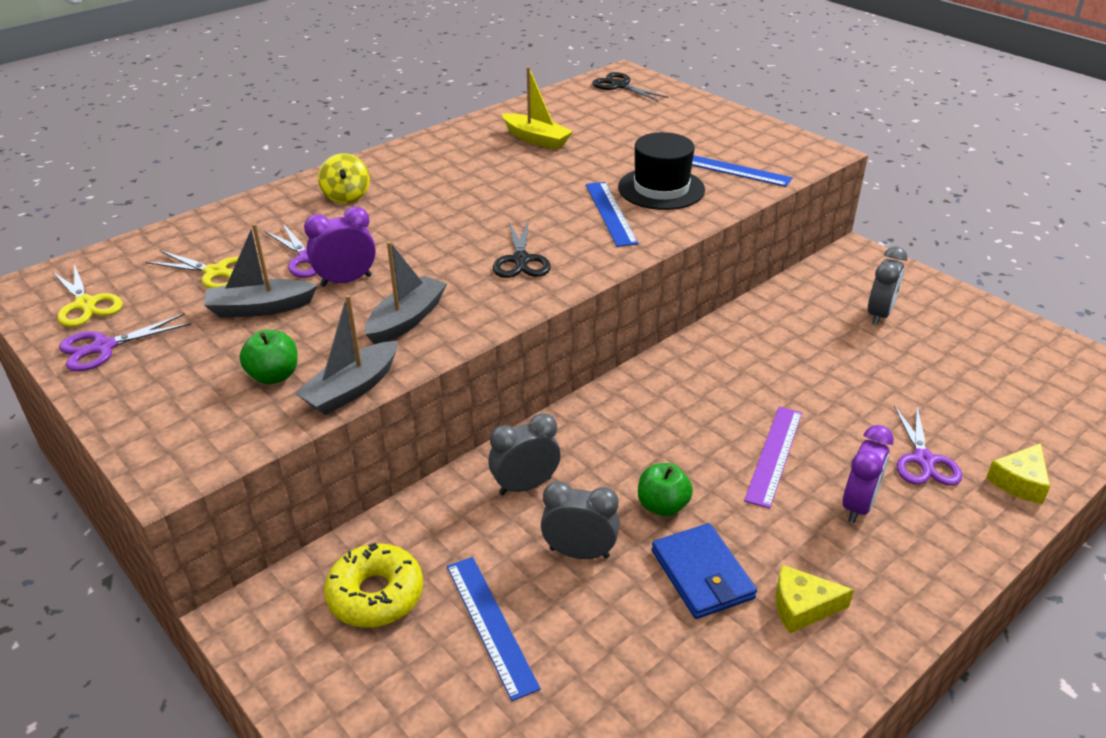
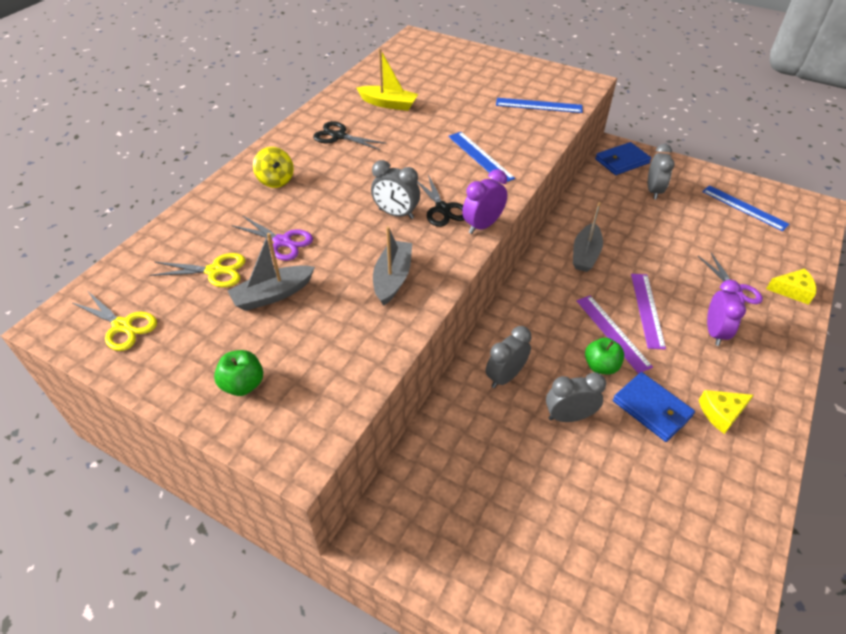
camera: 20 degrees left, 10 degrees up
purple scissors [59,313,191,372] -> none
green apple [239,330,298,385] -> green apple moved to [214,350,263,396]
grey boat [295,295,398,415] -> grey boat moved to [573,202,603,272]
purple clock [304,207,376,287] -> purple clock moved to [462,169,507,234]
yellow donut [324,543,423,628] -> none
blue ruler [447,557,541,701] -> blue ruler moved to [702,185,790,231]
black scissors [592,72,669,102] -> black scissors moved to [313,121,387,150]
black hat [618,132,705,210] -> none
yellow cheese [986,443,1050,504] -> yellow cheese turned 105 degrees counterclockwise [766,268,817,305]
none -> grey clock [371,160,420,219]
none -> purple ruler [576,296,653,374]
none -> blue wallet [595,142,651,175]

